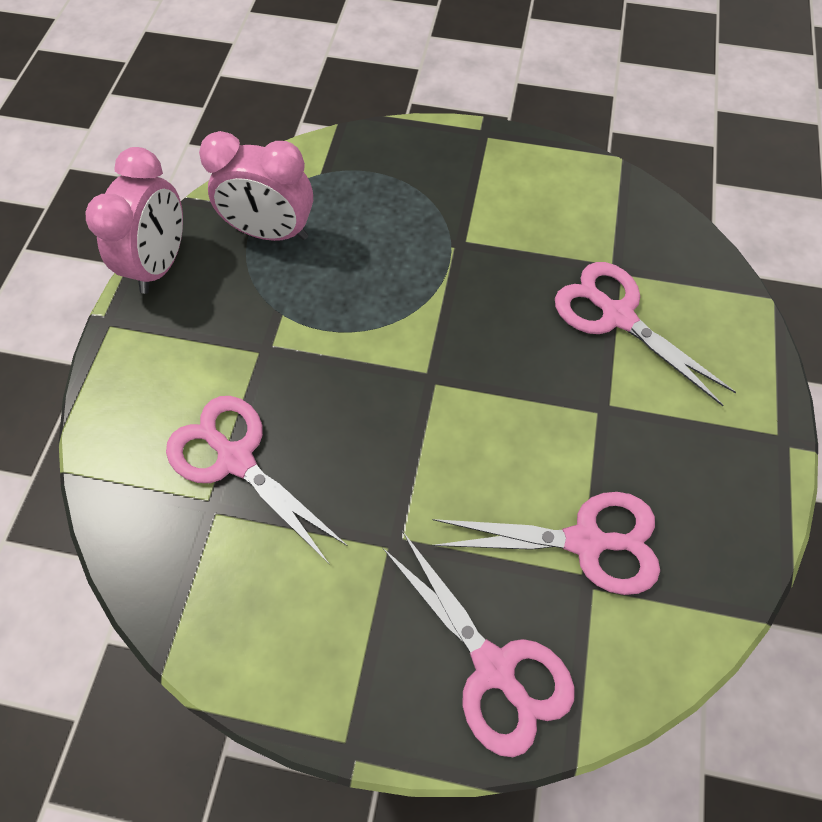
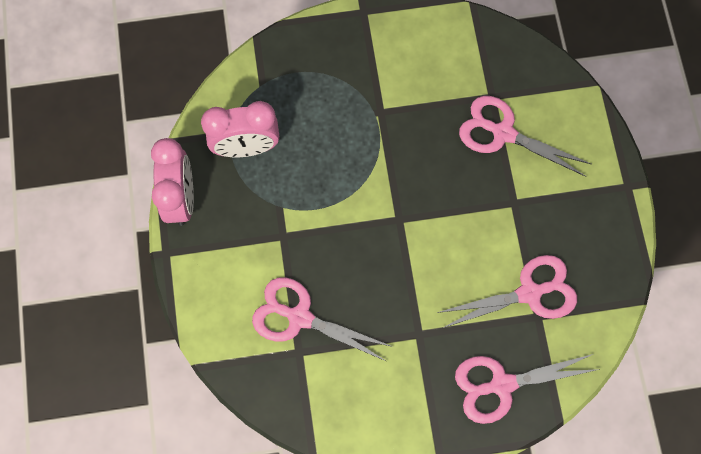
camera: 20 degrees left, 10 degrees up
pink scissors [382,532,575,757] -> pink scissors turned 135 degrees clockwise [455,354,600,424]

